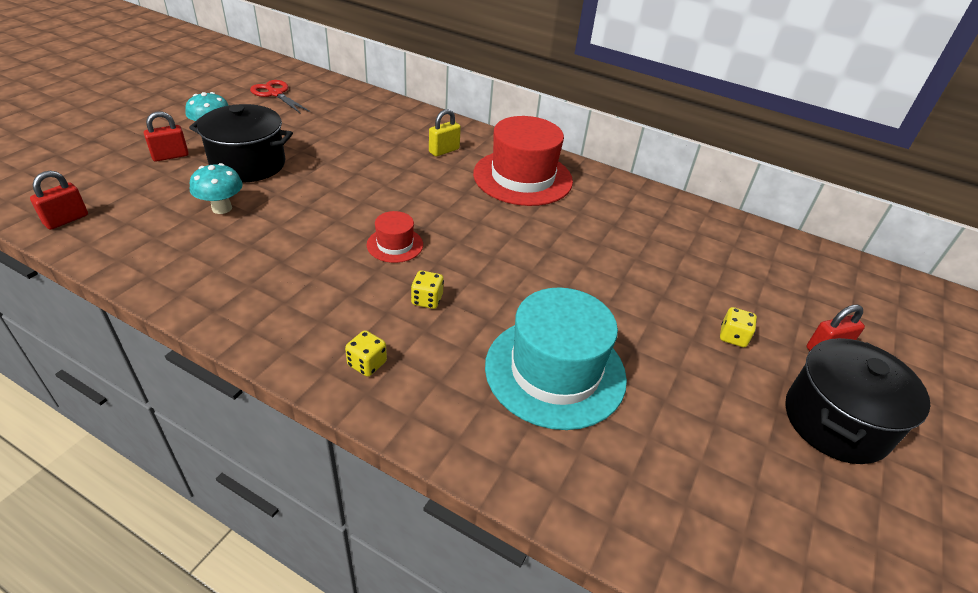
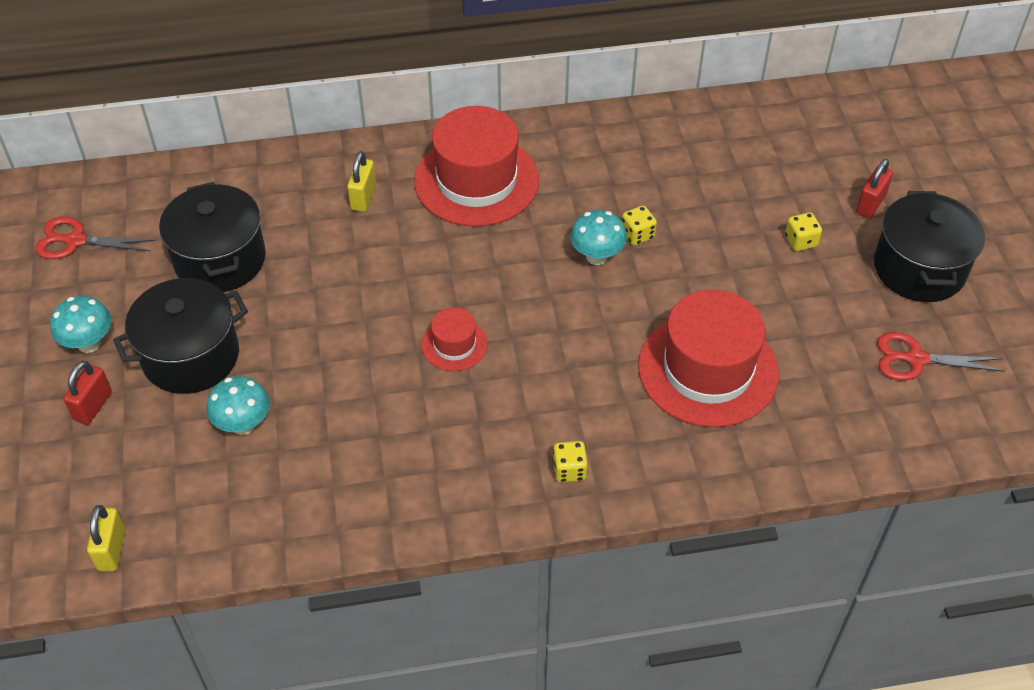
camera: 35 degrees left, 10 degrees up
red padlock [30,171,88,230] -> yellow padlock [87,505,126,571]
yellow dice [411,270,444,309] -> yellow dice moved to [622,206,657,246]
turquoise hat [485,287,627,430] -> red hat [638,289,779,427]
none -> black pot [159,182,266,292]
none -> turquoise mushroom [570,210,627,265]
none -> red scissors [877,332,1005,381]

